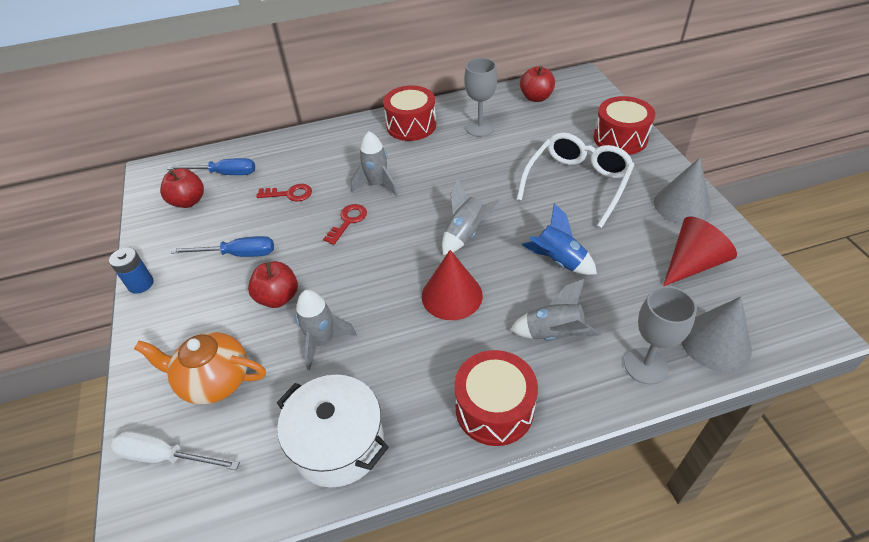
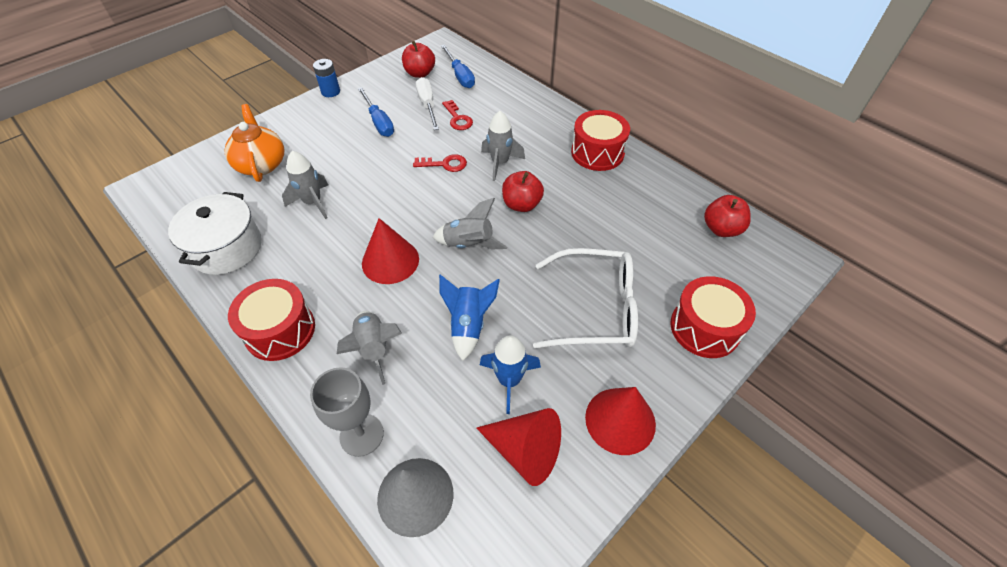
camera: 60 degrees right, 5 degrees up
white screwdriver [111,431,240,470] -> white screwdriver moved to [416,77,439,130]
red apple [248,261,298,308] -> red apple moved to [502,171,544,212]
grey goblet [464,58,497,137] -> none
grey cone [654,158,711,224] -> red cone [585,387,656,455]
none -> blue rocket [480,335,541,414]

